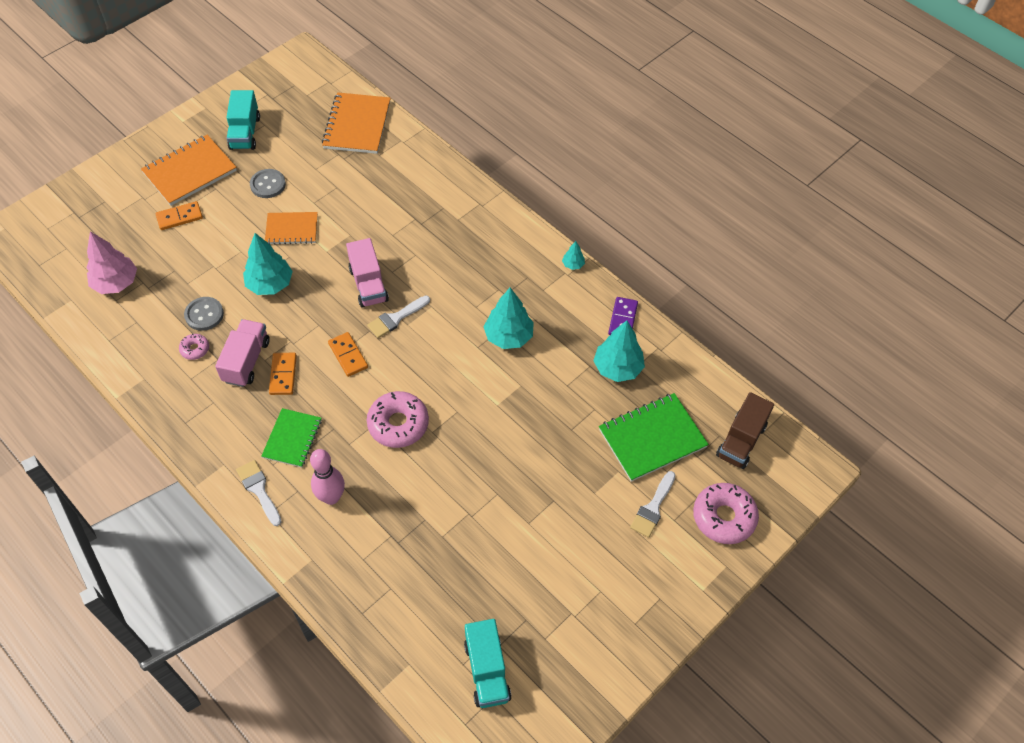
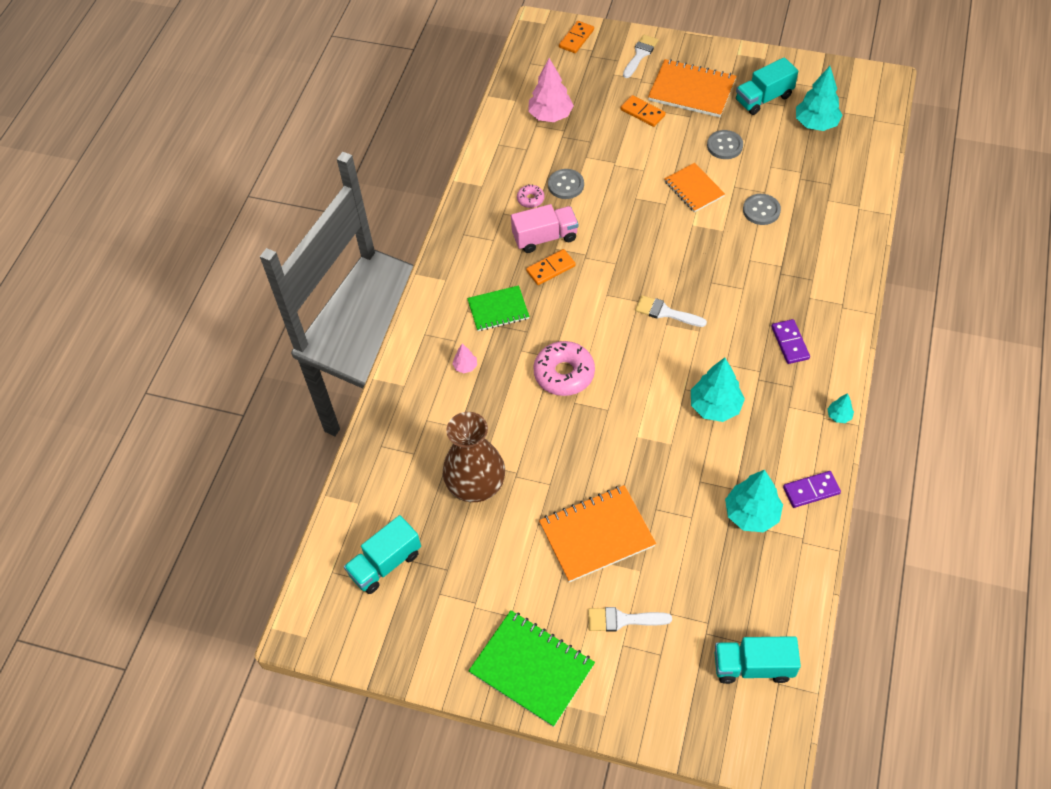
camera: 65 degrees right, 0 degrees up
white brush [236,460,282,526] -> white brush moved to [623,35,658,78]
turquoise tree [243,233,293,295] -> turquoise tree moved to [796,66,842,131]
pink bowling pin [310,449,345,505] -> pink tree [452,344,477,373]
orange notebook [322,92,391,154] -> orange notebook moved to [539,485,656,582]
orange domino [328,332,368,377] -> orange domino moved to [559,21,594,53]
pink truck [346,238,389,308] -> none
green notebook [599,393,709,482] -> green notebook moved to [468,610,595,727]
pink donut [693,483,759,544] -> none
brown truck [716,392,774,469] -> turquoise truck [715,636,801,684]
none -> brown vase [443,412,505,502]
none -> grey button [743,194,781,225]
none -> purple domino [772,319,810,364]

